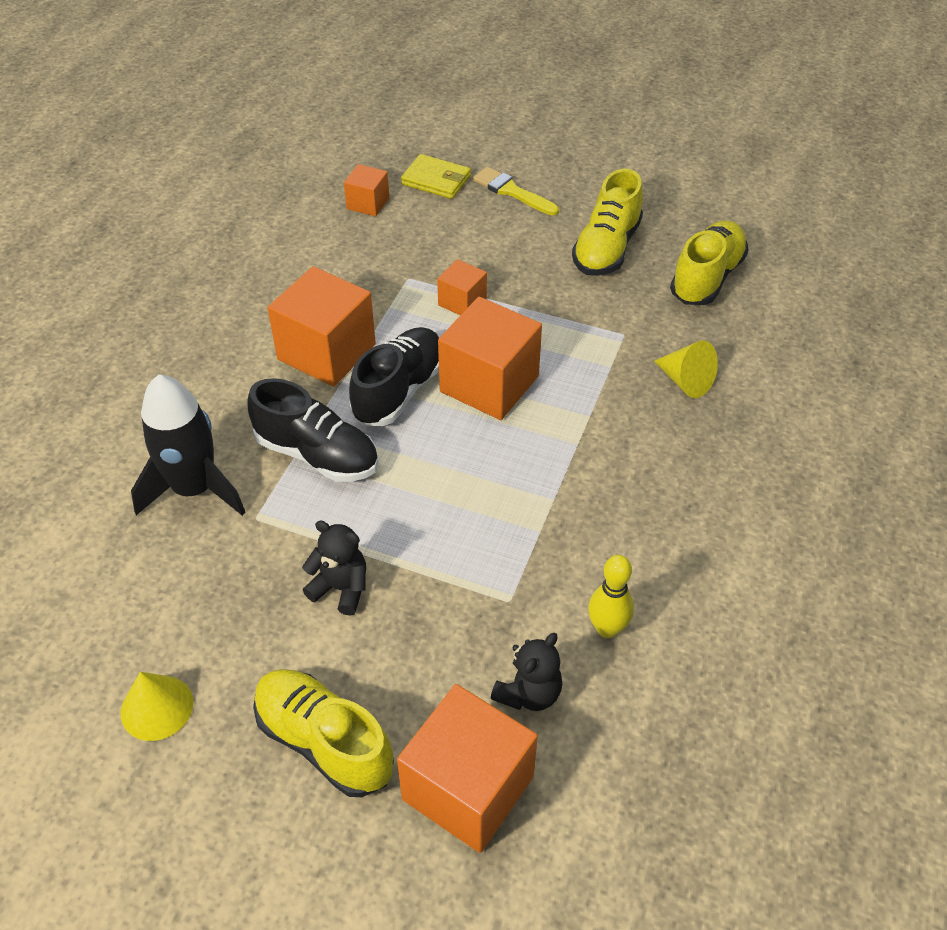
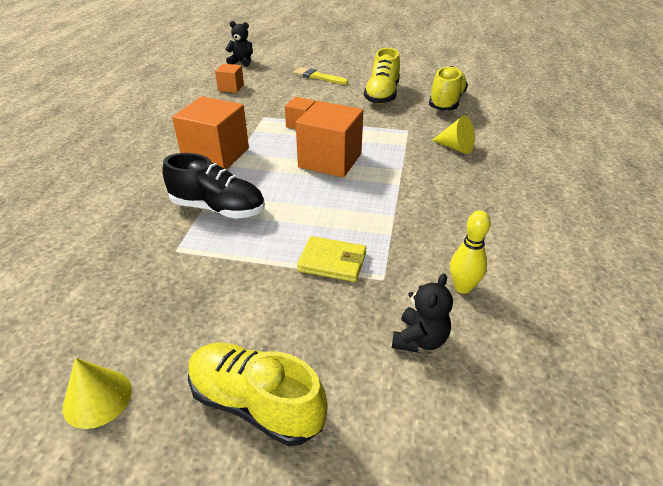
camera: 10 degrees left, 10 degrees down
black rocket [131,374,245,516] -> none
black teddy bear [302,521,366,615] -> black teddy bear moved to [226,21,253,67]
black shoe [349,327,439,426] -> none
orange cube [397,684,538,853] -> none
yellow wallet [401,154,471,199] -> yellow wallet moved to [297,236,366,282]

